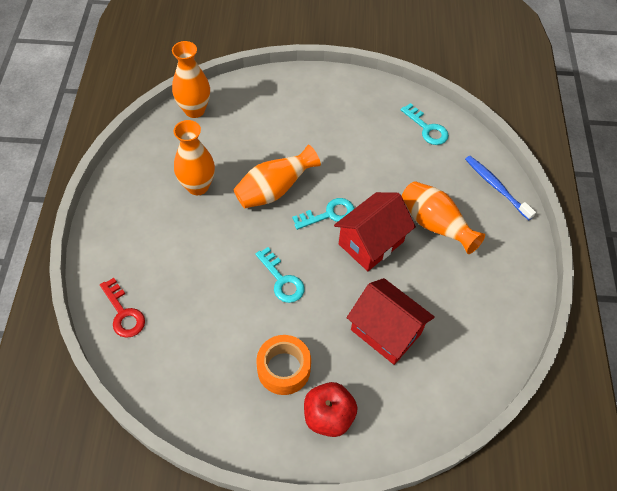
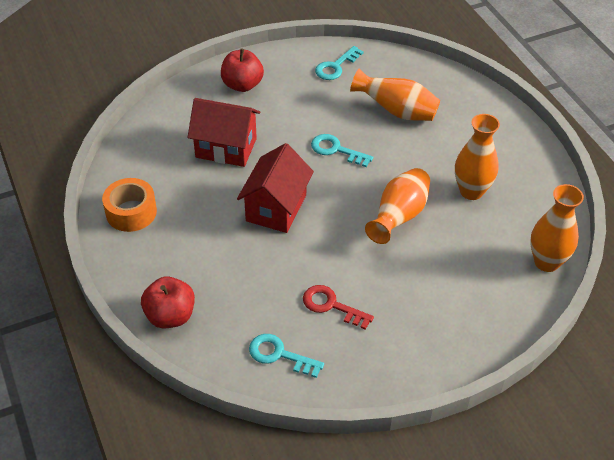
camera: 155 degrees right, 10 degrees down
red key [100,278,145,338] -> red key moved to [303,285,374,330]
orange tape [257,335,311,395] -> orange tape moved to [102,178,157,232]
turquoise key [292,198,355,230] -> turquoise key moved to [315,46,364,80]
orange vase [402,181,485,254] -> orange vase moved to [350,69,440,121]
blue toothbrush [465,156,536,220] -> red apple [141,277,195,329]

